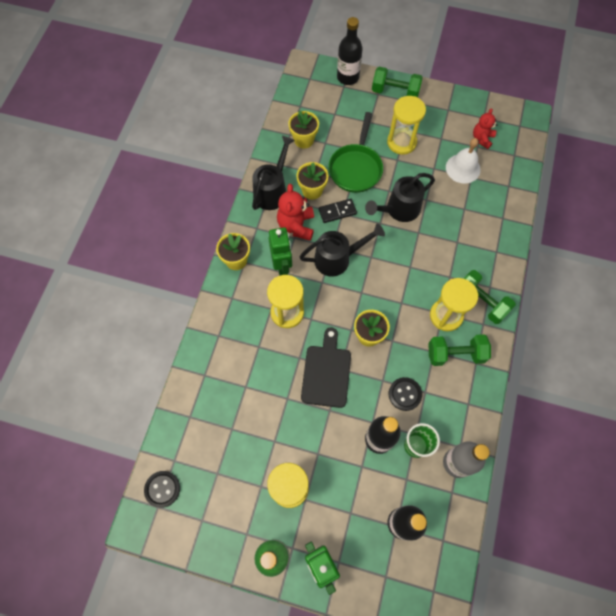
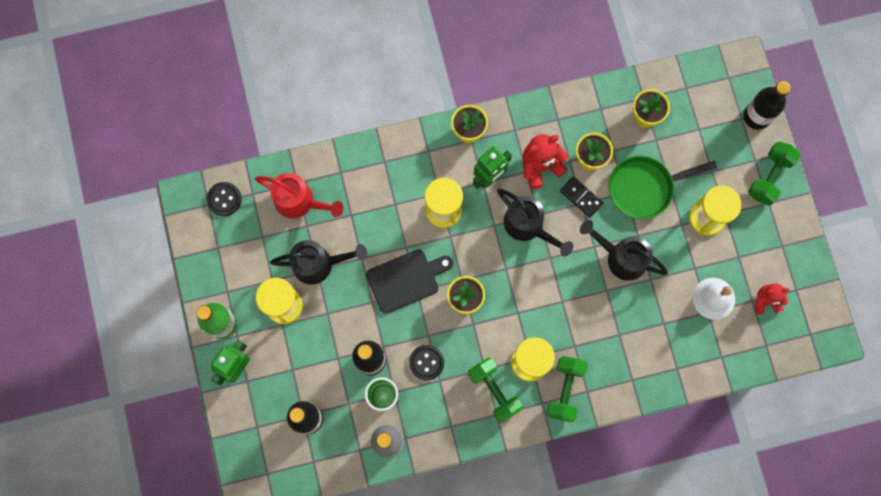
camera: 60 degrees right, 10 degrees up
black watering can [252,136,295,210] -> black watering can moved to [270,240,367,284]
green dumbbell [372,67,423,98] -> green dumbbell turned 45 degrees clockwise [748,141,801,206]
none -> red watering can [255,173,343,219]

